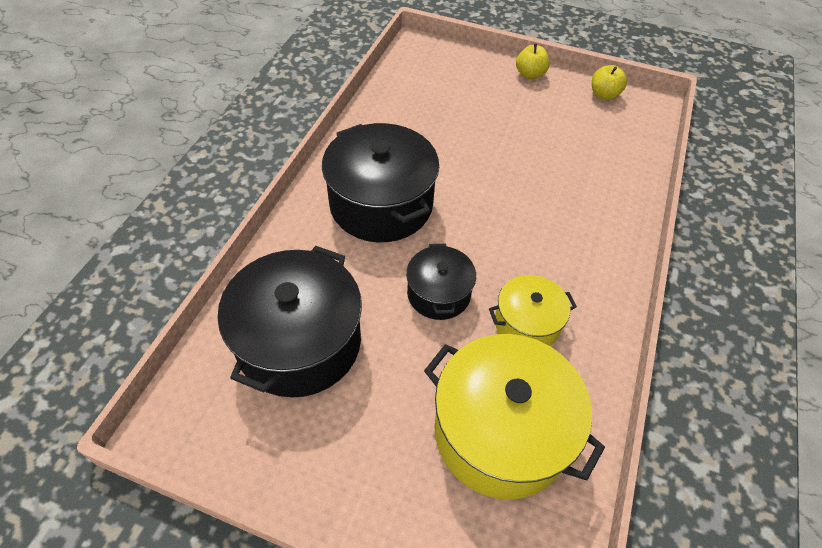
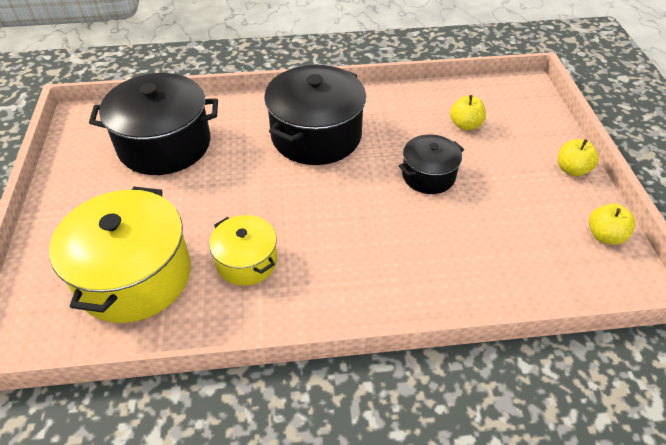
camera: 65 degrees right, 5 degrees down
black pot [406,244,476,320] -> black pot moved to [399,134,464,194]
none -> yellow apple [450,95,486,130]

